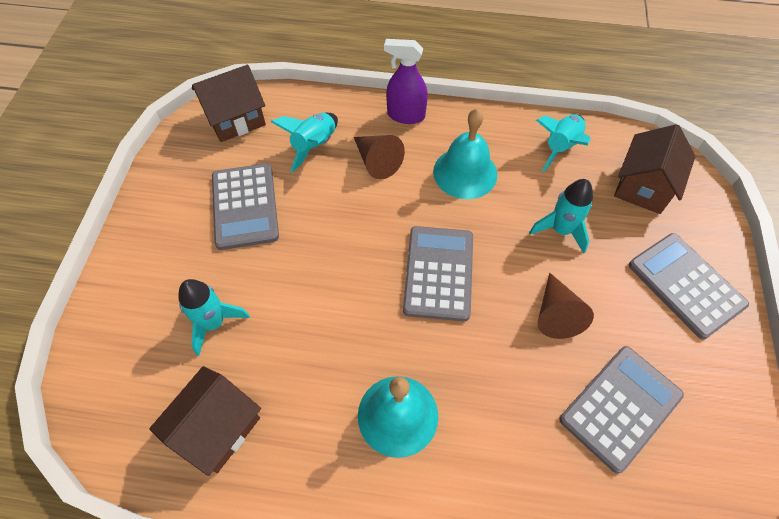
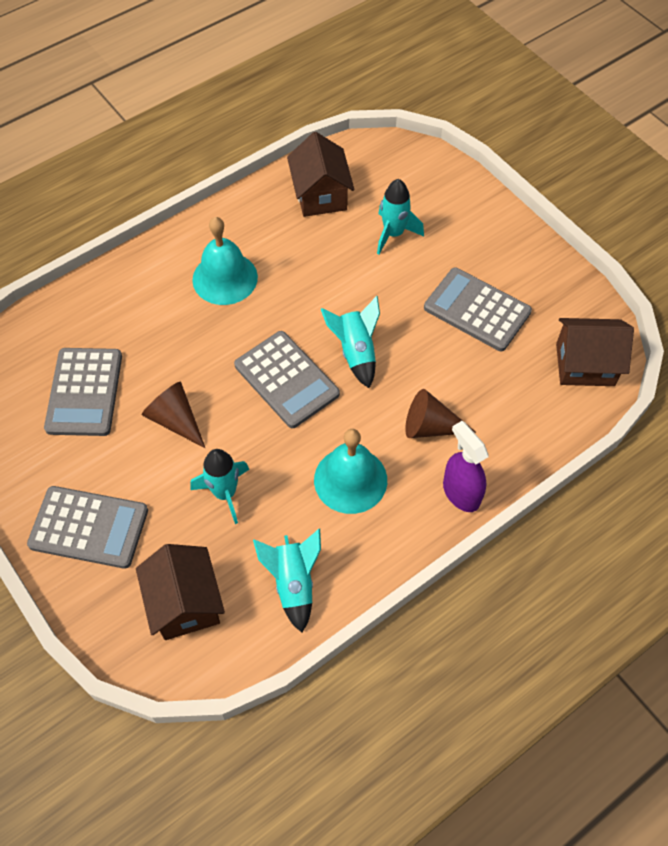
camera: 135 degrees right, 0 degrees up
brown house [192,65,266,142] -> brown house turned 75 degrees clockwise [556,318,634,386]
turquoise rocket [271,113,338,172] -> turquoise rocket moved to [321,296,380,388]
purple spray bottle [384,39,428,124] -> purple spray bottle turned 90 degrees counterclockwise [443,421,489,512]

